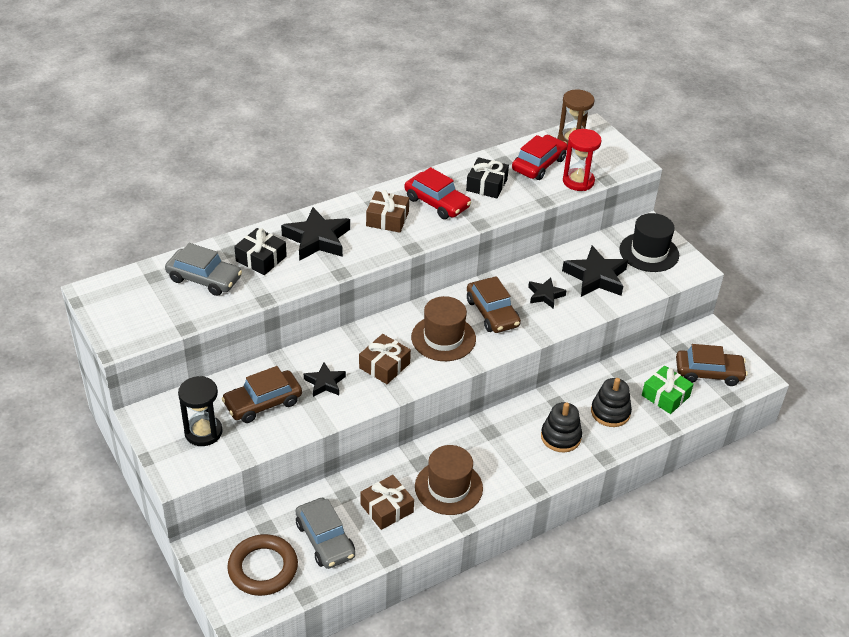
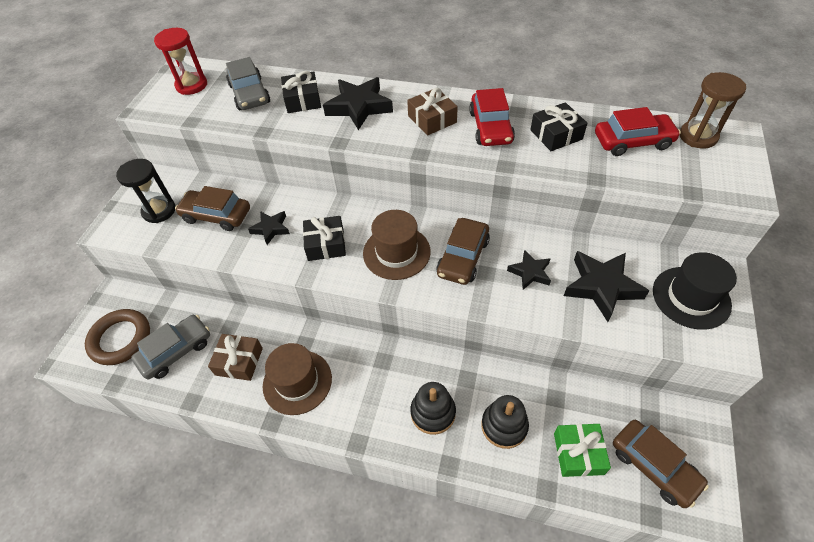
camera: 50 degrees right, 10 degrees up
grey car [295,498,355,569] -> grey car turned 150 degrees counterclockwise [131,315,210,379]
brown gift [359,334,411,384] -> black gift [303,216,346,261]
red hourglass [563,129,602,191] -> red hourglass moved to [154,28,207,95]

